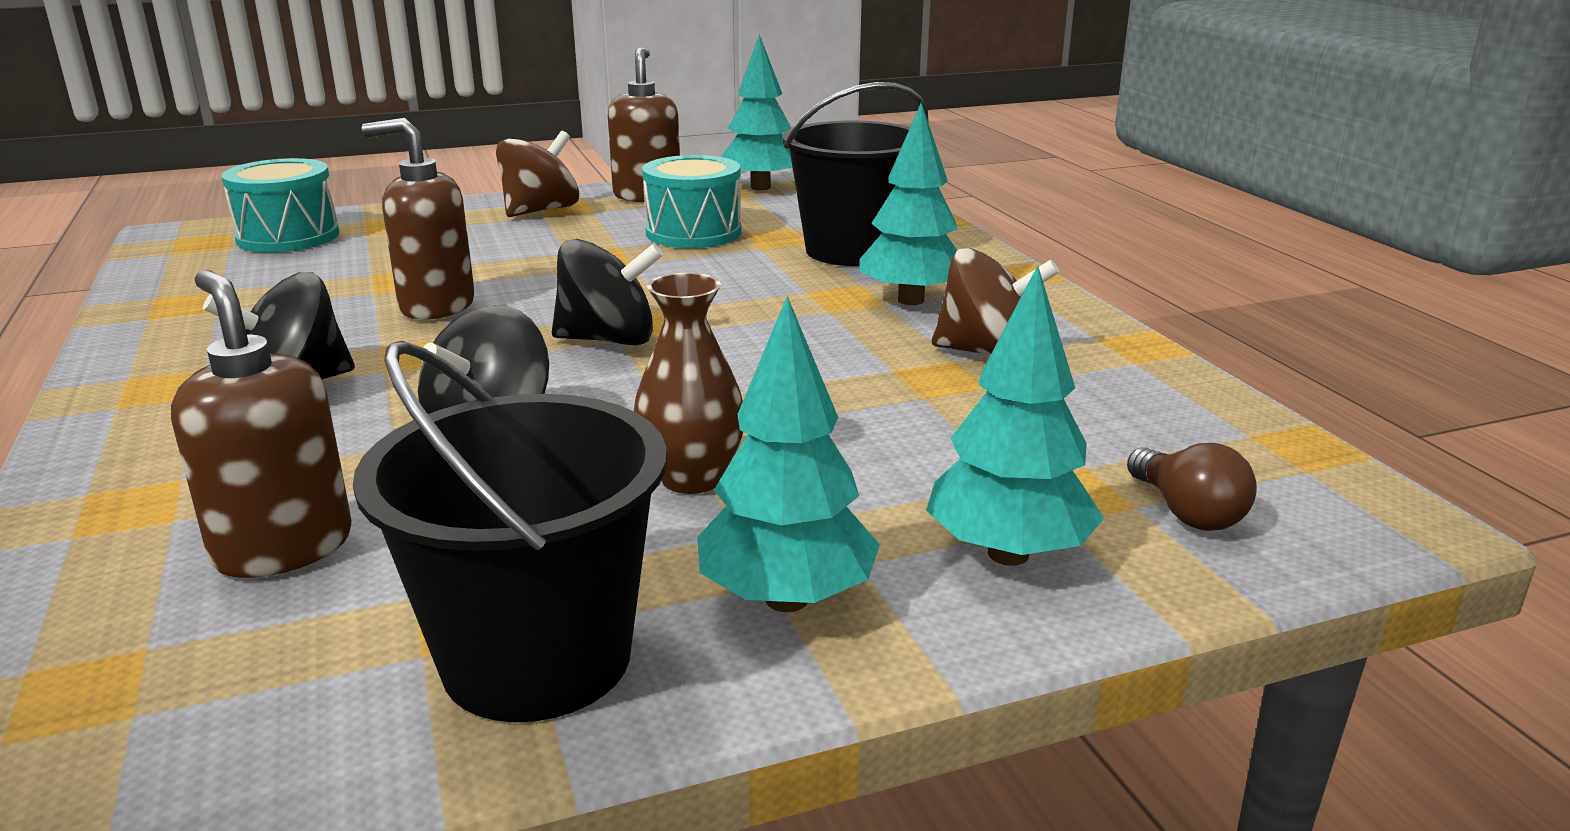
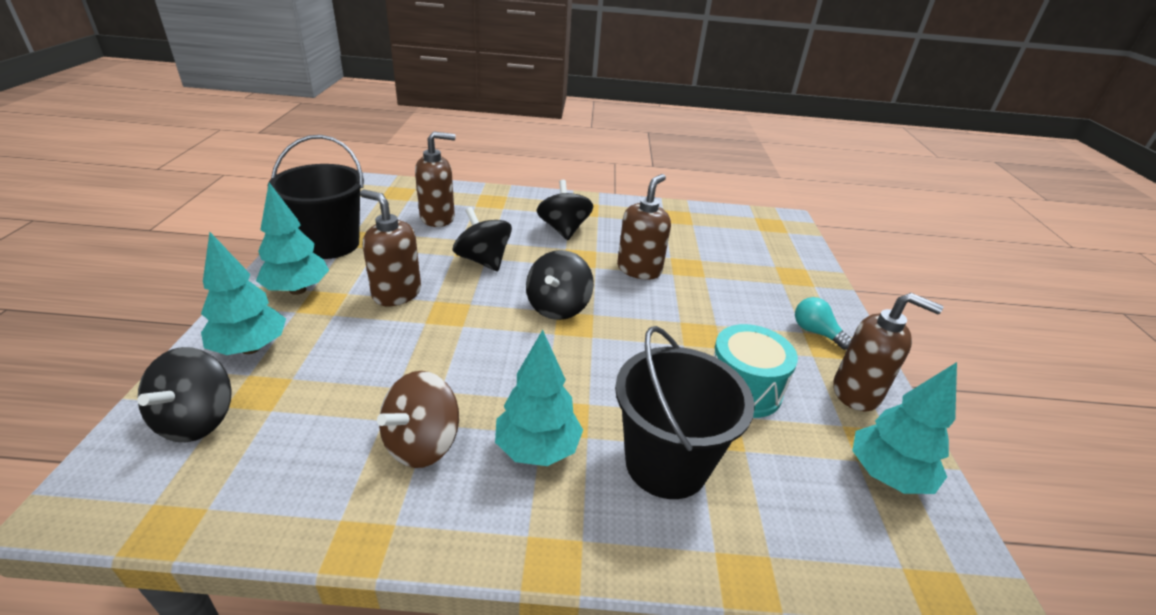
camera: 110 degrees right, 10 degrees up
turquoise drum [221,158,339,253] -> none
brown spinning top [496,131,579,217] -> turquoise light bulb [795,297,852,350]
brown vase [634,273,743,494] -> brown soap dispenser [360,190,421,306]
brown light bulb [1127,443,1257,531] -> black spinning top [137,347,232,442]

